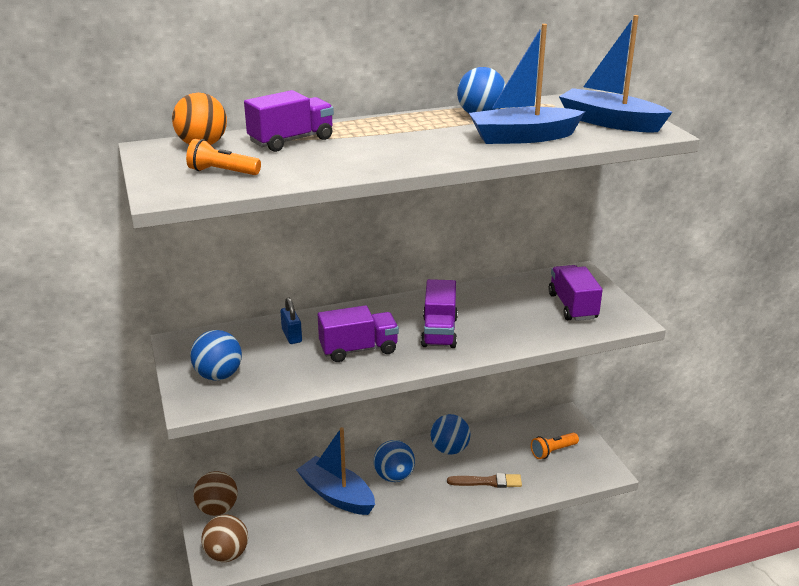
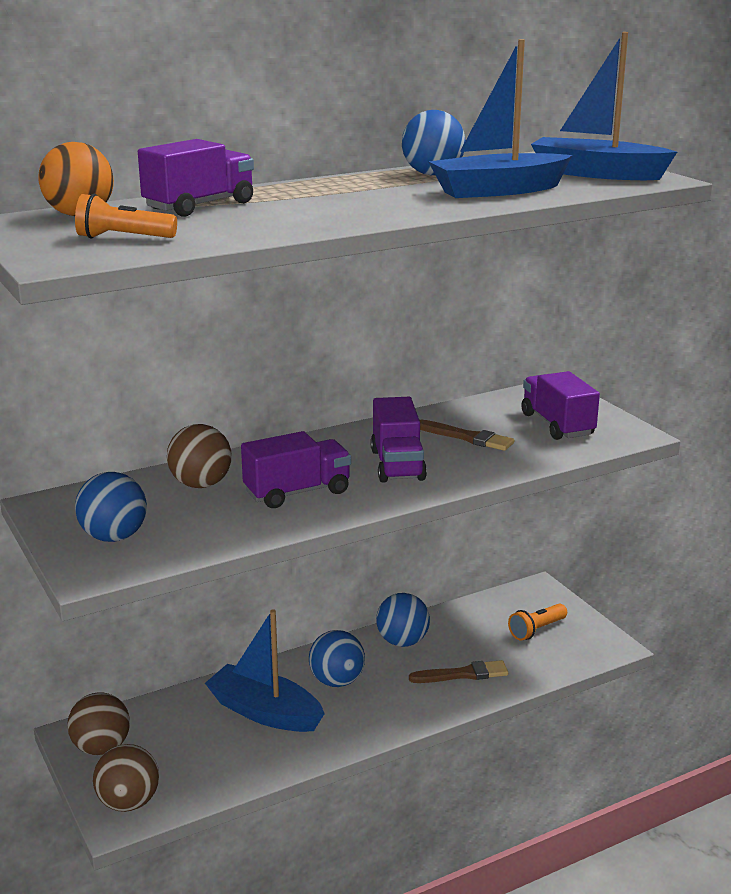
camera: 10 degrees left, 5 degrees down
blue padlock [280,298,302,344] -> brown ball [167,424,232,488]
none -> brown brush [420,420,514,451]

